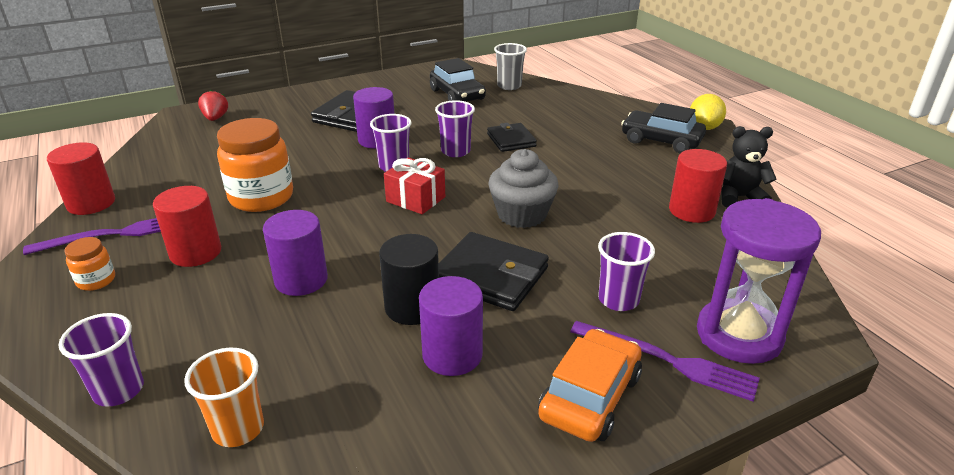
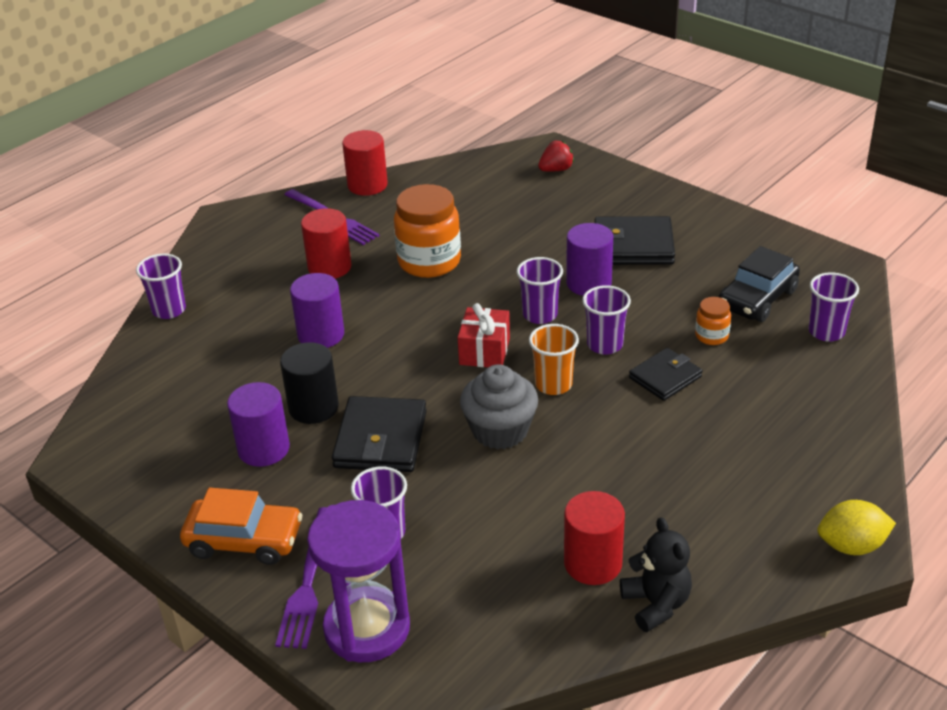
camera: 70 degrees right, 5 degrees up
orange jar [65,237,115,291] -> orange jar moved to [695,297,731,345]
orange cup [184,348,264,447] -> orange cup moved to [529,324,579,395]
grey cup [494,43,527,90] -> purple cup [808,272,859,342]
black car [621,103,706,154] -> none

